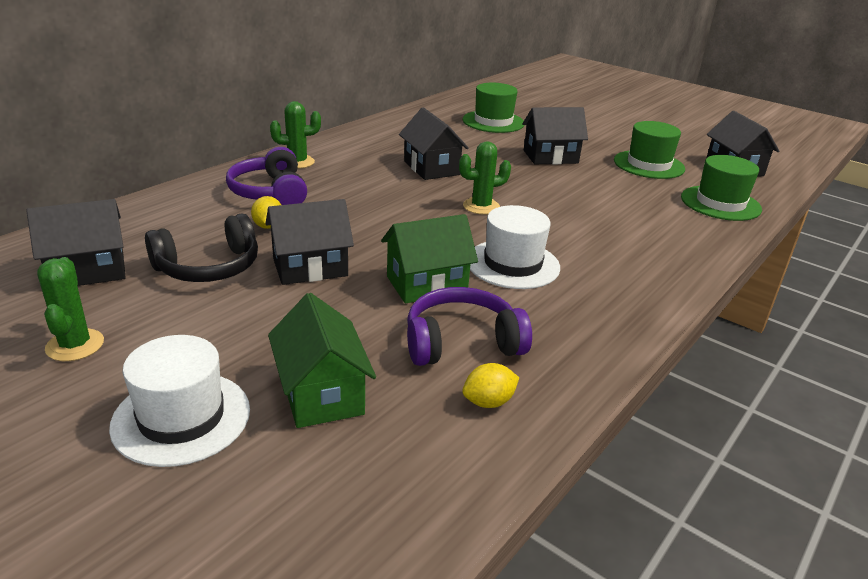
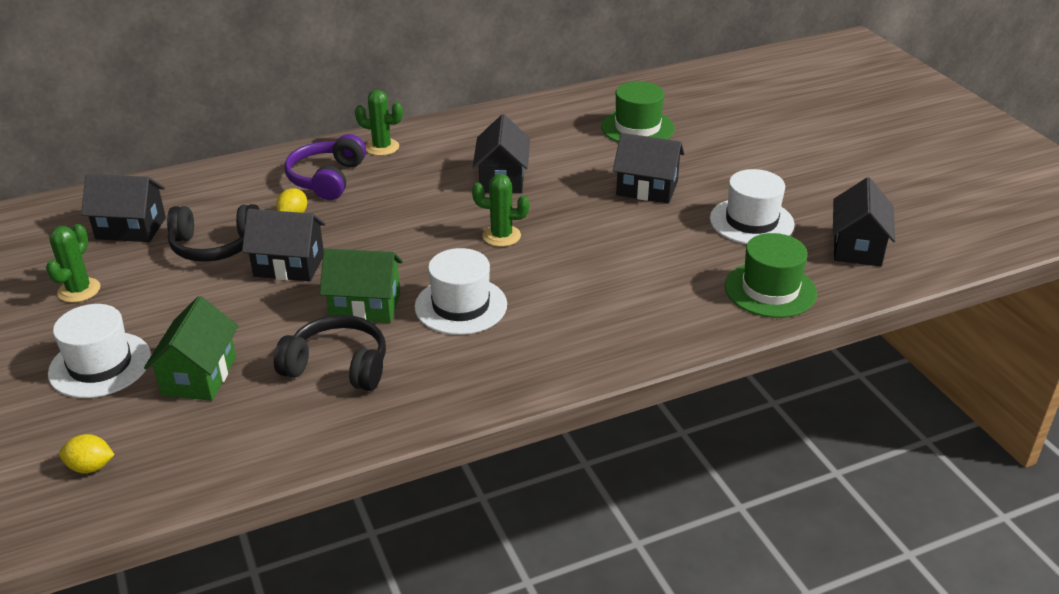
camera: 30 degrees right, 5 degrees up
purple headphones [407,287,532,366] -> black headphones [274,315,386,391]
yellow lemon [462,363,519,408] -> yellow lemon moved to [59,434,115,473]
green hat [614,121,685,179] -> white hat [710,169,795,244]

